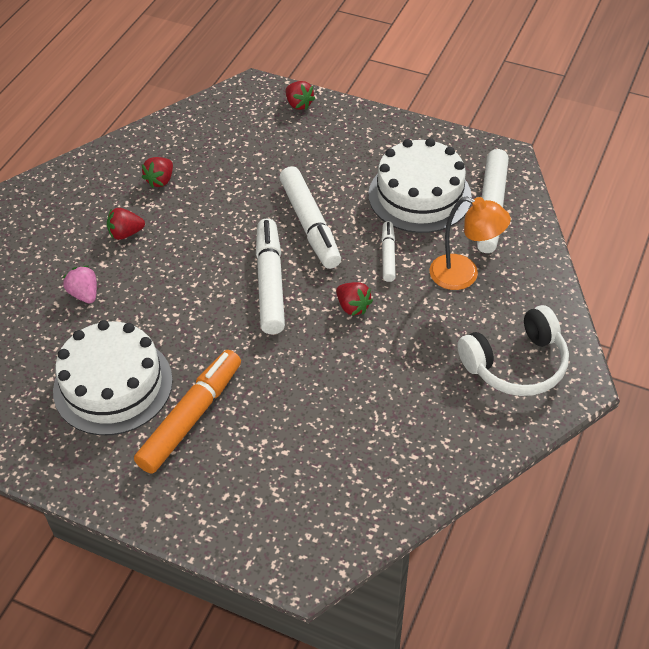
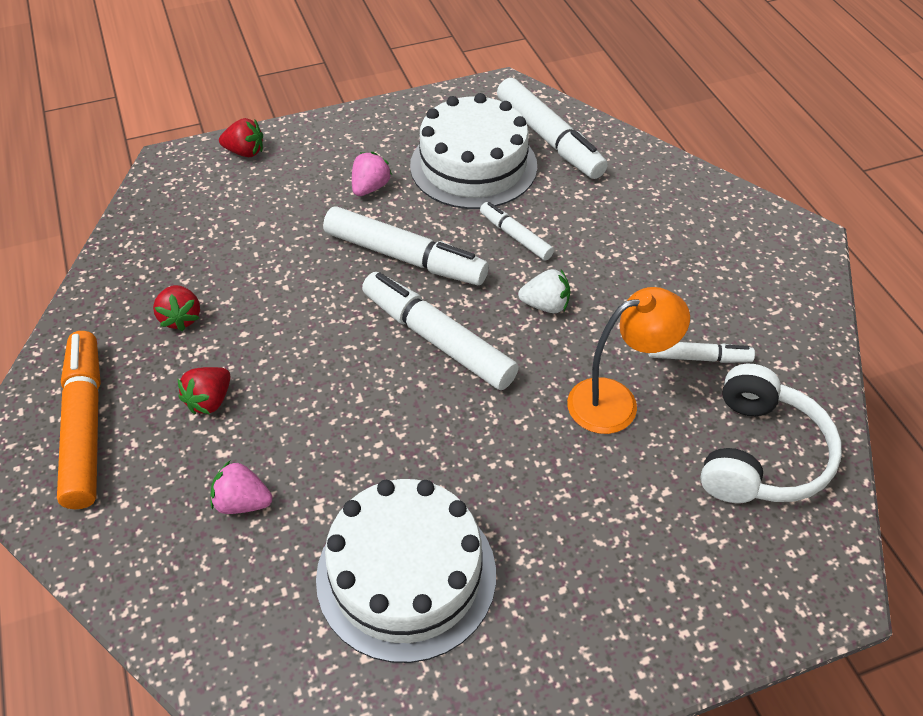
camera: 45 degrees left, 0 degrees up
orange marker [134,350,241,474] -> orange marker moved to [57,331,101,509]
red strawberry [336,282,373,316] -> white strawberry [518,269,570,313]
orange lamp [430,196,511,290] -> orange lamp moved to [567,287,690,434]
white headphones [457,305,569,396] -> white headphones moved to [700,364,842,503]
none -> pink strawberry [352,152,392,196]
none -> white marker [648,342,755,363]

